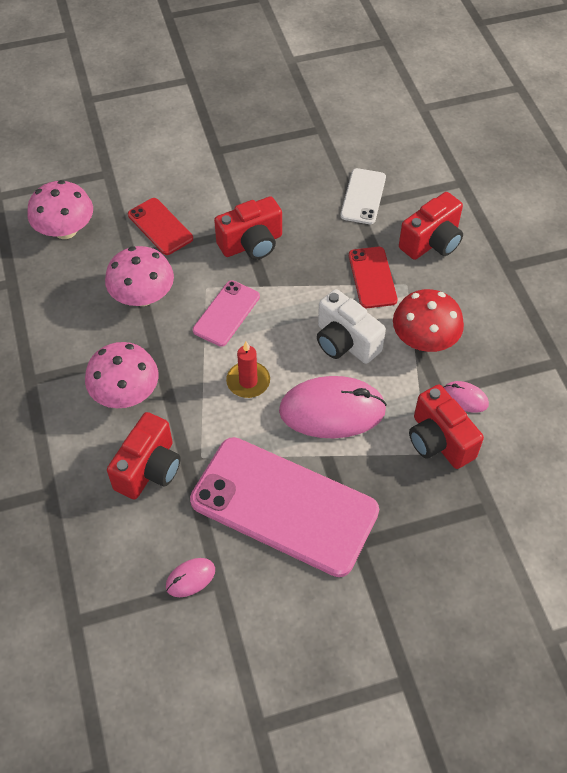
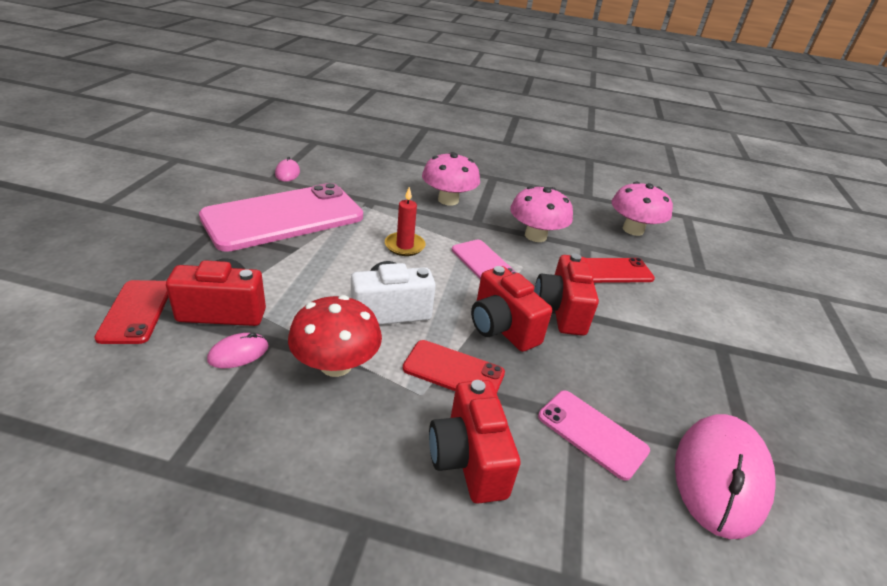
camera: 115 degrees right, 20 degrees down
red camera [107,412,181,500] -> red camera moved to [471,266,552,352]
pink mouse [279,376,387,439] -> pink mouse moved to [675,414,776,539]
white phone [340,168,386,224] -> pink phone [538,390,650,481]
none -> red phone [94,280,169,344]

